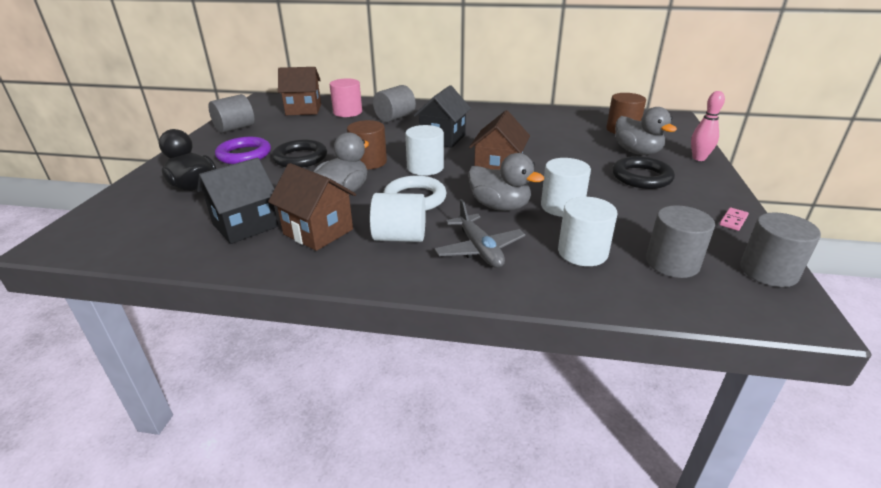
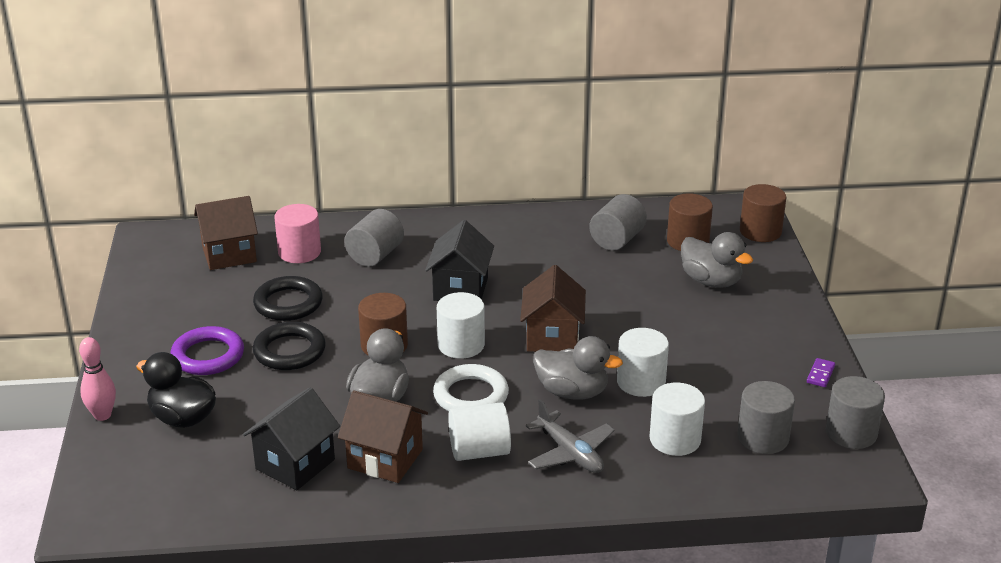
camera: 15 degrees left, 0 degrees up
grey cylinder [208,94,254,133] -> grey cylinder moved to [589,194,647,251]
black ring [612,156,675,189] -> black ring moved to [253,276,323,321]
pink bowling pin [691,91,725,161] -> pink bowling pin moved to [79,337,116,421]
pink domino [719,207,749,231] -> purple domino [807,358,835,387]
none -> brown cylinder [740,184,786,242]

